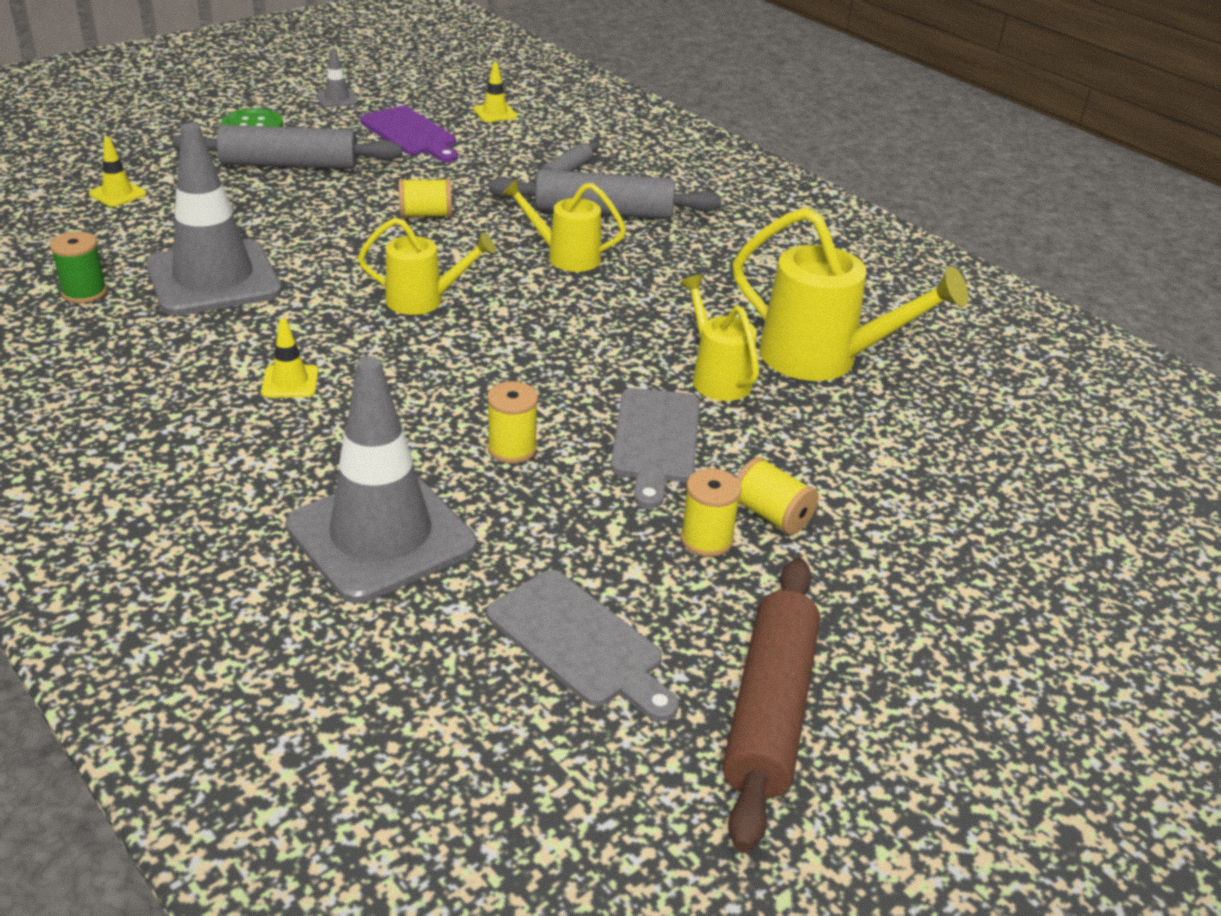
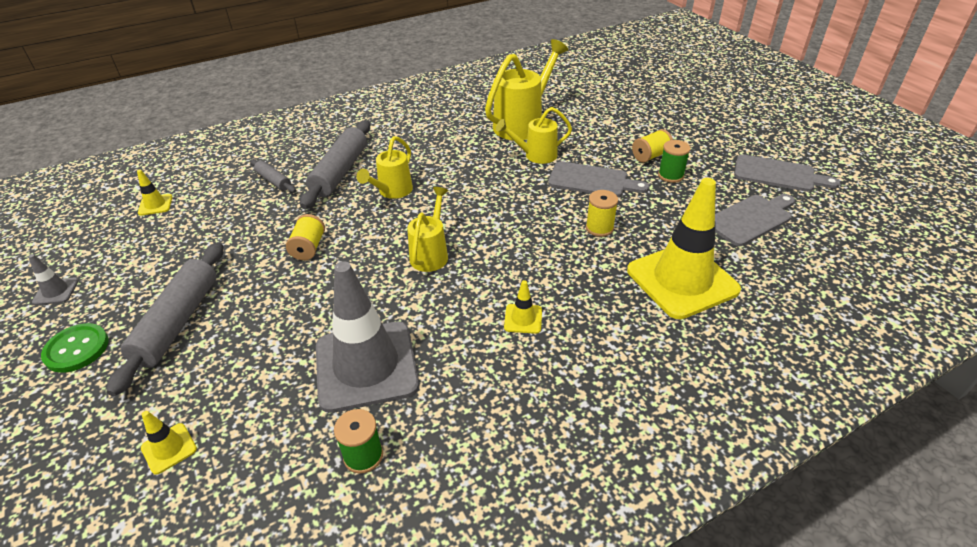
camera: 75 degrees left, 5 degrees up
grey traffic cone [286,356,476,603] -> yellow traffic cone [627,178,741,319]
purple cutting board [360,106,458,162] -> none
yellow spool [680,468,742,557] -> green spool [658,140,691,183]
brown rolling pin [723,558,820,853] -> grey cutting board [734,154,840,192]

